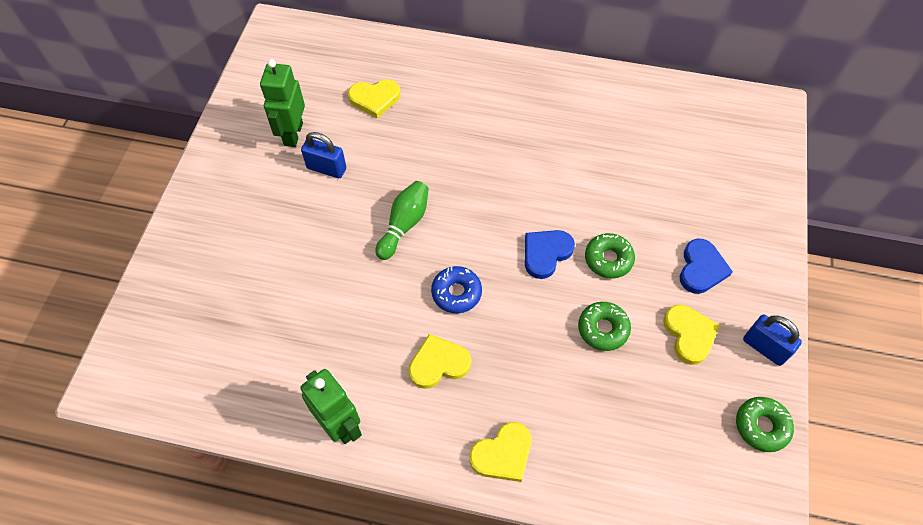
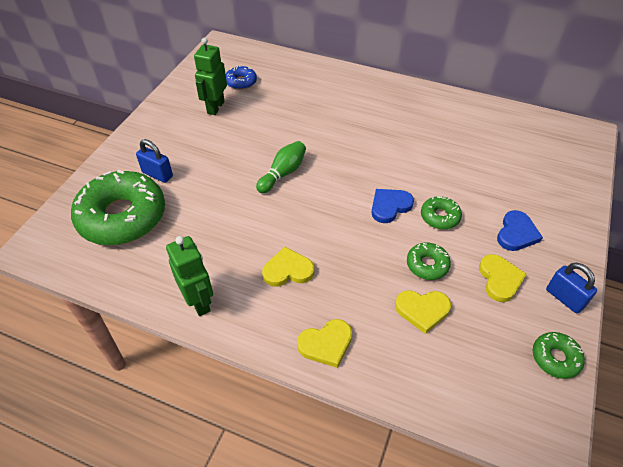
camera: 10 degrees right, 10 degrees down
blue padlock [301,132,346,178] -> blue padlock moved to [136,139,173,183]
yellow heart [348,79,401,118] -> yellow heart moved to [395,290,451,334]
blue donut [431,266,482,313] -> blue donut moved to [226,65,257,90]
none -> green donut [71,170,165,245]

